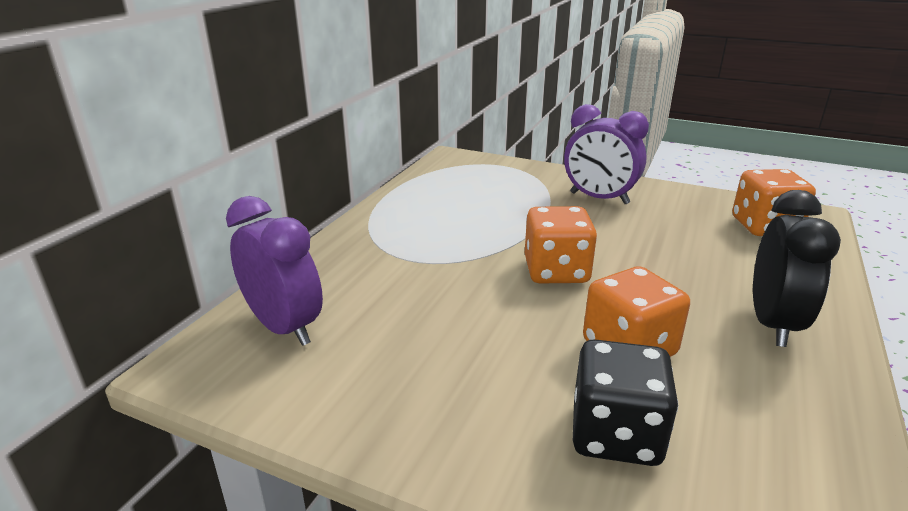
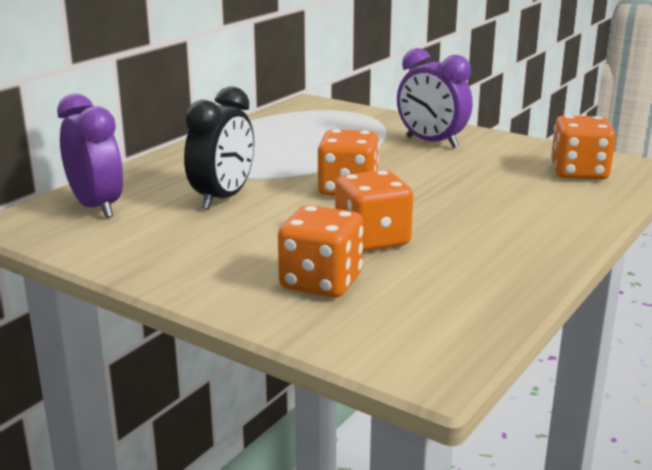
camera: 10 degrees right, 5 degrees down
black dice [573,339,678,466] -> orange dice [278,205,363,298]
black clock [753,190,841,347] -> black clock moved to [184,86,254,210]

